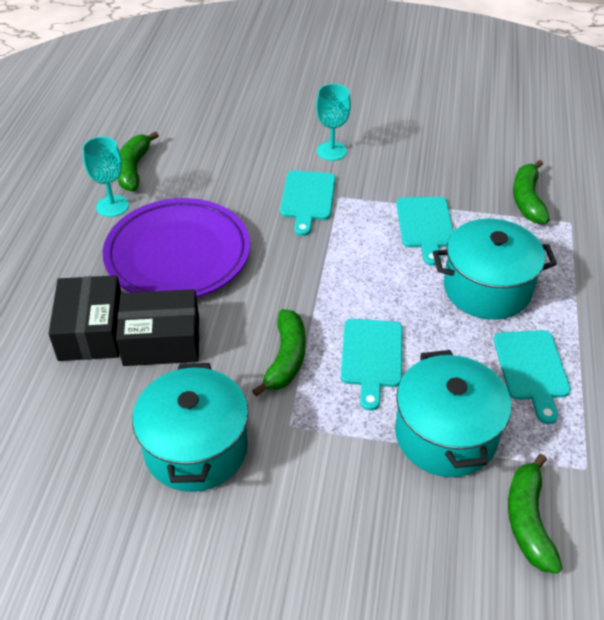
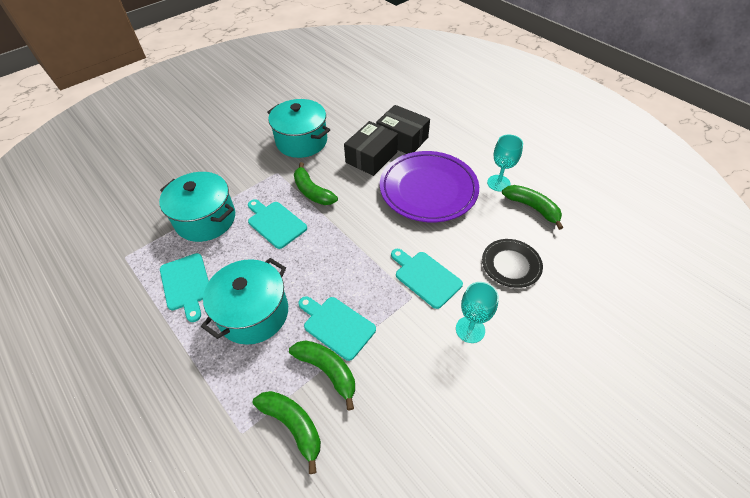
camera: 130 degrees right, 5 degrees up
turquoise cutting board [494,330,571,424] -> turquoise cutting board turned 150 degrees counterclockwise [160,253,209,322]
green banana [508,454,562,574] -> green banana moved to [289,340,355,410]
none -> black plate [482,239,543,288]

